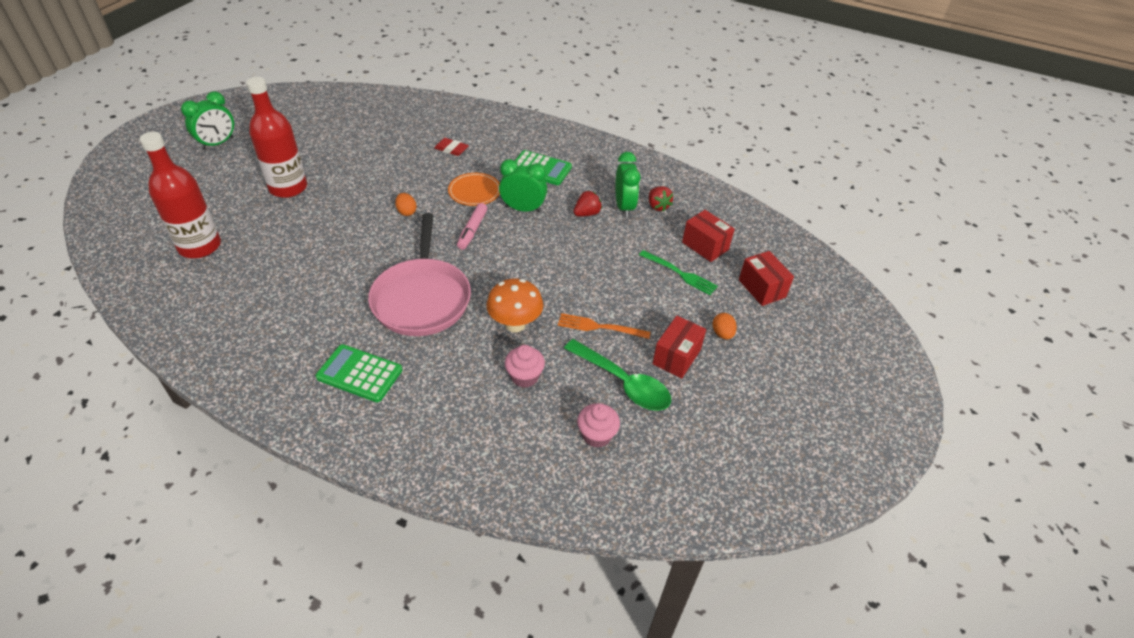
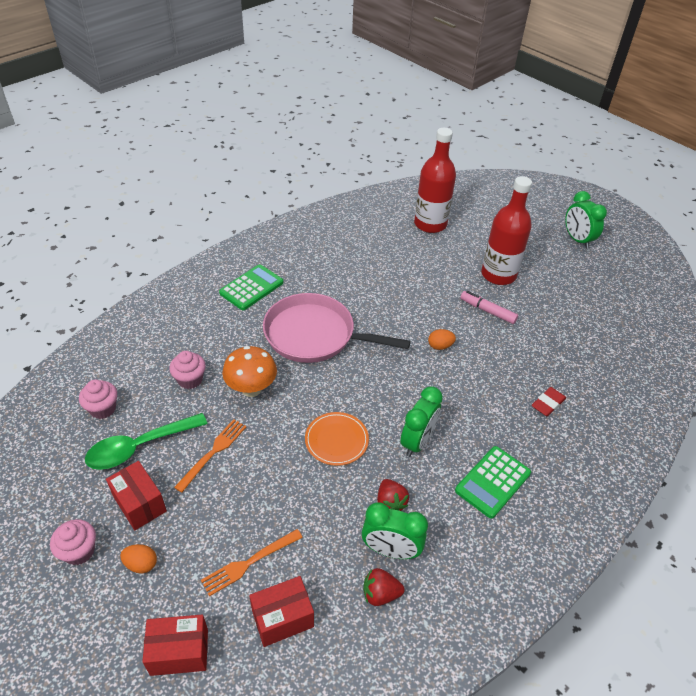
camera: 110 degrees right, 0 degrees up
orange plate [448,173,500,206] -> orange plate moved to [305,412,369,466]
pink marker [457,203,487,250] -> pink marker moved to [460,291,518,324]
green fork [639,250,718,295] -> orange fork [201,529,303,596]
none -> pink cupcake [50,519,96,565]

